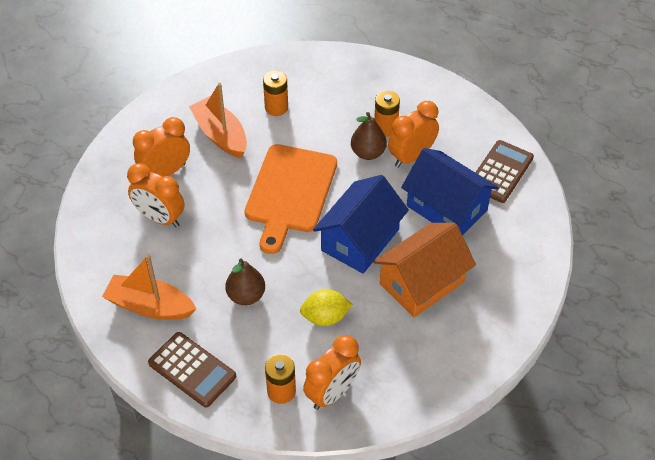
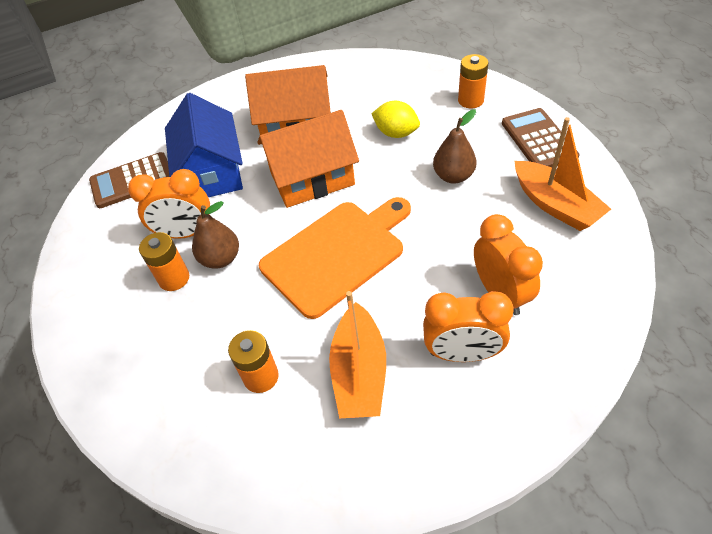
camera: 140 degrees left, 0 degrees up
orange clock [303,335,361,410] -> none
blue house [313,175,409,274] -> orange house [257,110,359,208]

